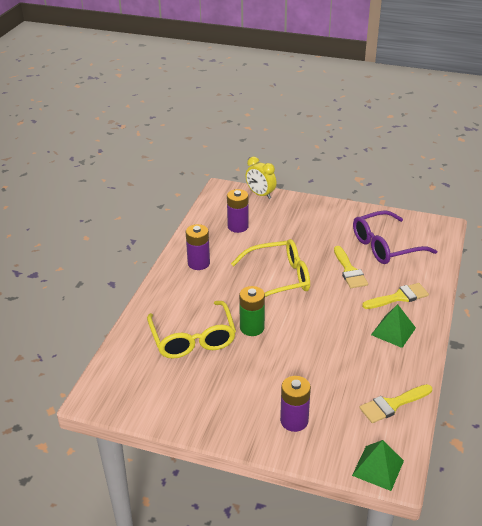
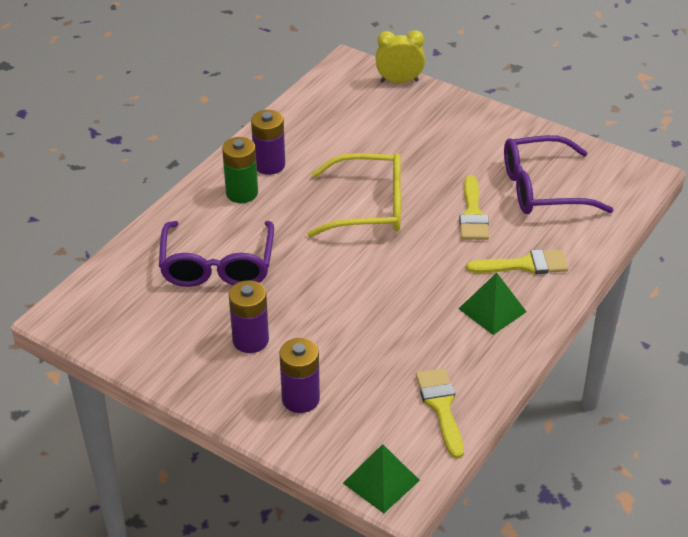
camera: 15 degrees right, 5 degrees up
yellow glasses [147,301,236,359] -> purple glasses [159,221,274,287]
purple battery [227,189,249,233] -> purple battery moved to [229,280,269,353]
green battery [239,286,265,336] -> green battery moved to [222,137,258,203]
yellow clock [246,157,277,199] -> yellow clock turned 120 degrees clockwise [375,30,425,83]
yellow brush [359,384,432,423] -> yellow brush turned 90 degrees clockwise [416,368,464,459]

